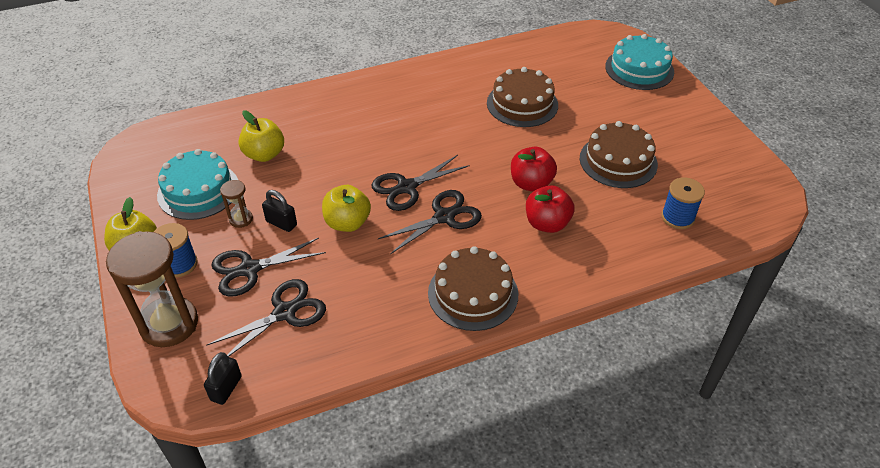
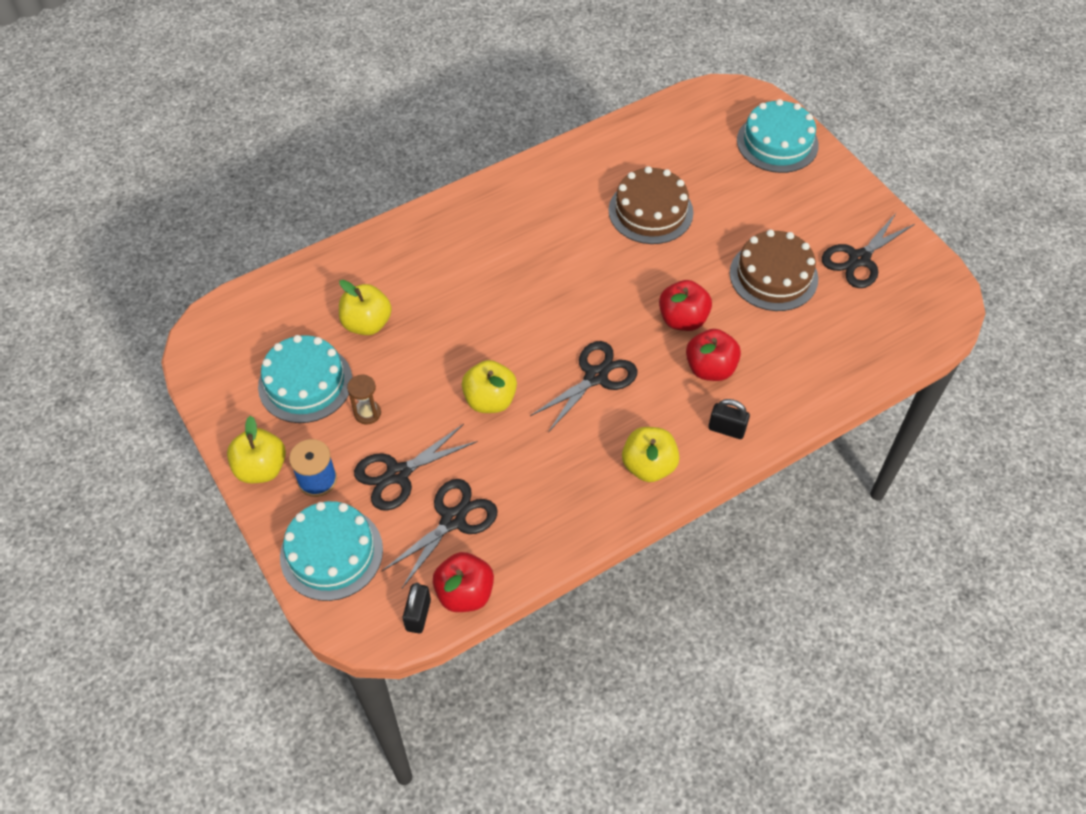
camera: 10 degrees left, 10 degrees up
brown hourglass [106,231,198,347] -> turquoise cake [280,501,383,601]
black padlock [262,190,297,232] -> black padlock moved to [708,399,750,439]
black scissors [371,155,470,211] -> black scissors moved to [822,213,915,288]
brown cake [428,246,518,331] -> yellow apple [622,427,679,482]
blue spool [661,177,705,229] -> none
none -> red apple [433,552,494,612]

